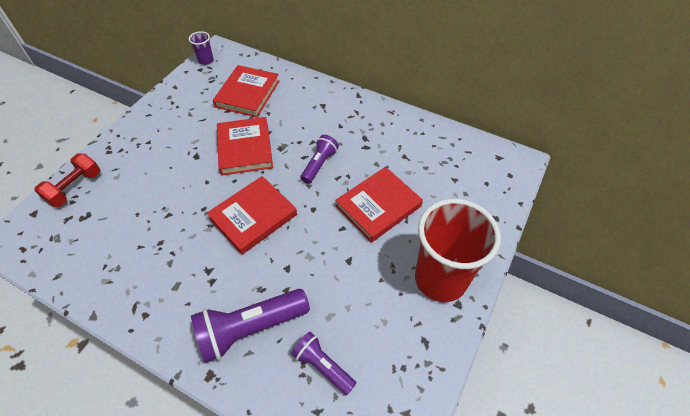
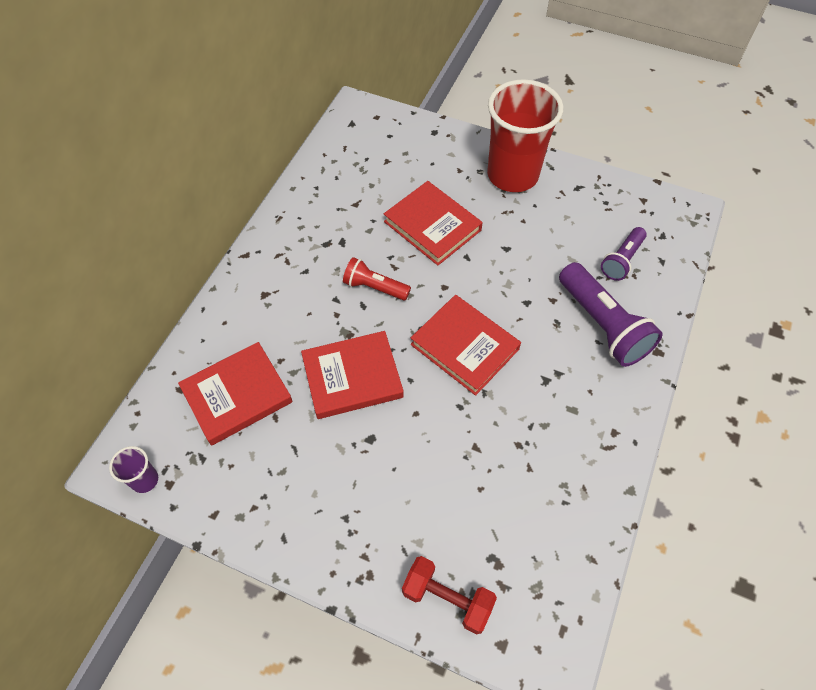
camera: 95 degrees left, 5 degrees up
red book [213,65,279,118] -> red book turned 45 degrees counterclockwise [178,342,293,446]
purple flashlight [300,135,339,184] -> red flashlight [343,257,411,300]

